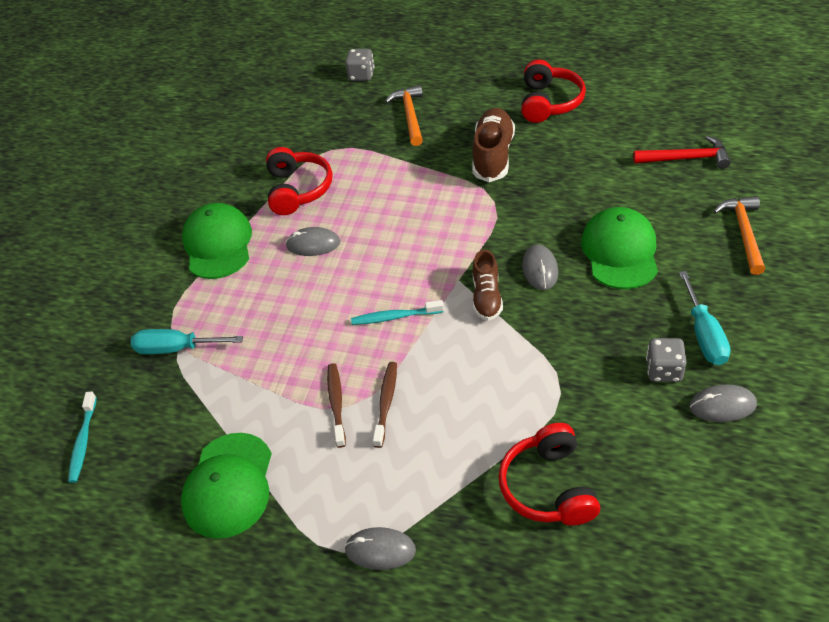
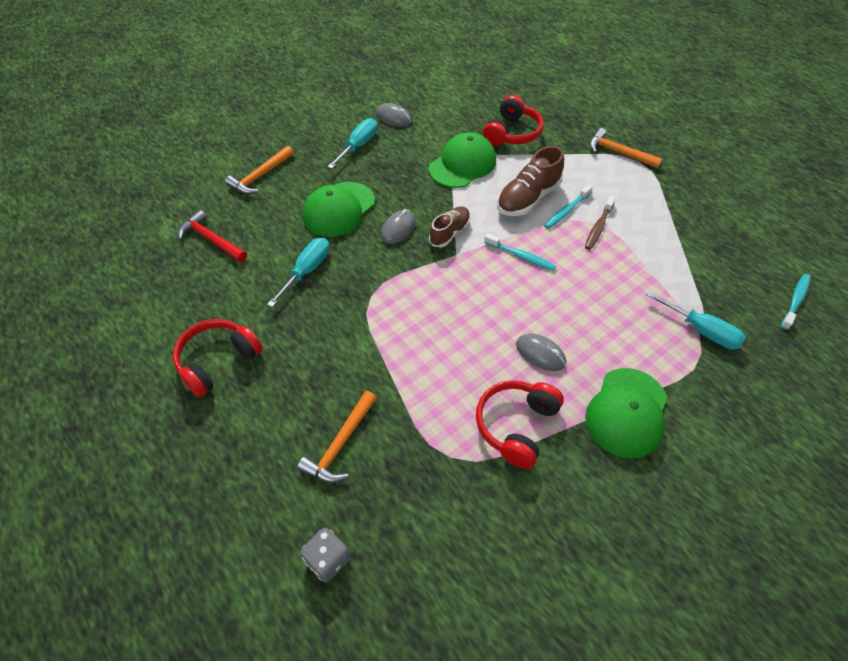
camera: 150 degrees left, 5 degrees up
green cap [181,433,272,539] -> green cap moved to [429,133,496,188]
grey mouse [344,527,416,570] -> orange hammer [589,128,662,168]
brown toothbrush [373,362,397,448] -> turquoise toothbrush [544,184,593,229]
brown shoe [472,108,515,182] -> brown shoe moved to [497,146,564,216]
grey dice [646,338,687,382] -> none
none -> turquoise screwdriver [267,238,330,307]

